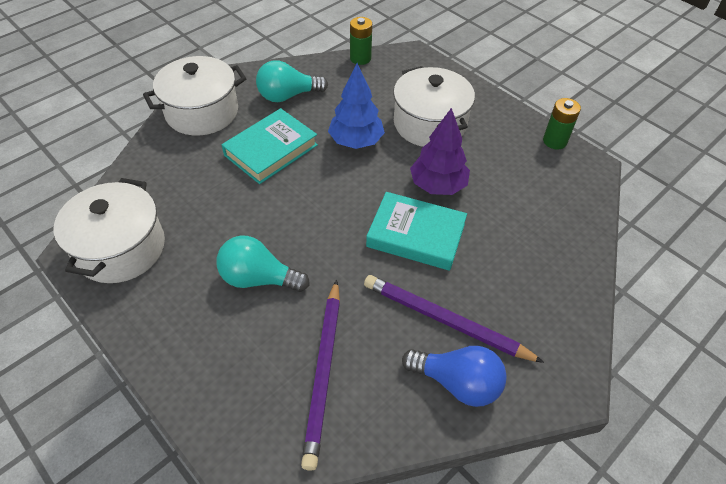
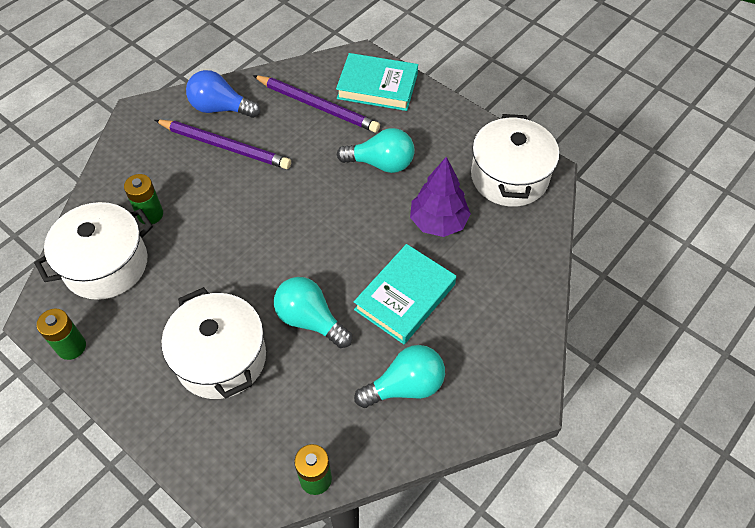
camera: 175 degrees right, 5 degrees up
white pot [143,56,246,135] -> white pot moved to [34,202,153,300]
purple pencil [301,280,340,471] -> purple pencil turned 120 degrees clockwise [253,75,380,132]
blue tree [328,63,385,149] -> turquoise light bulb [274,277,352,348]
turquoise book [366,192,467,271] -> turquoise book moved to [336,53,418,111]
purple tree [410,108,470,195] -> purple tree moved to [410,157,471,237]
none -> green battery [124,174,163,224]

